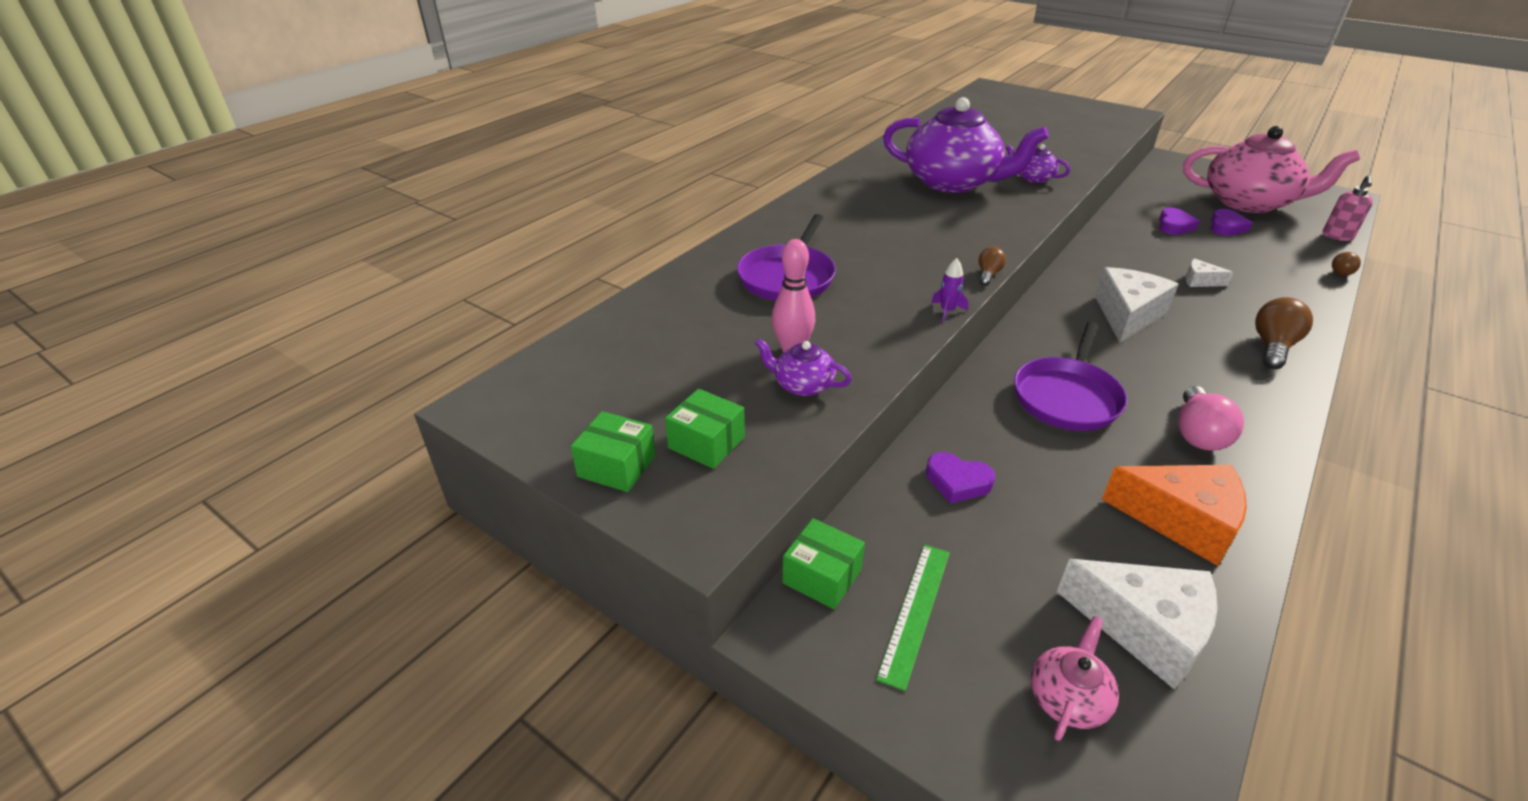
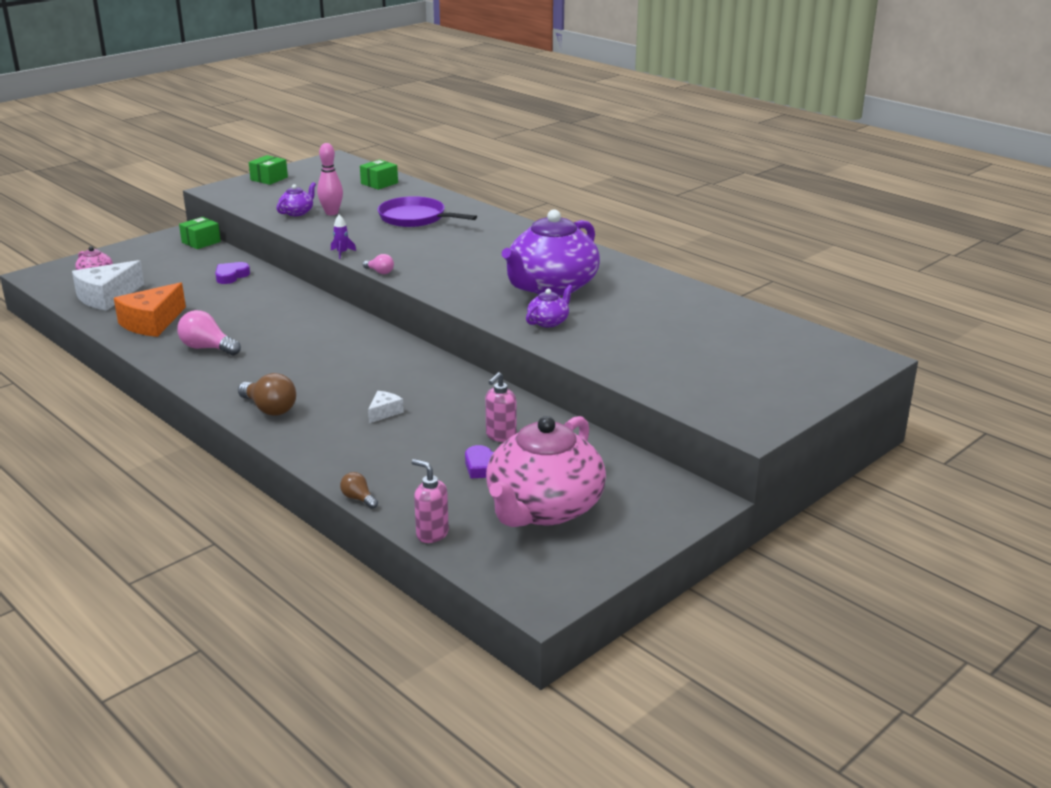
camera: 100 degrees right, 10 degrees down
green box [665,389,745,469] -> green box moved to [360,159,398,190]
green ruler [876,544,950,691] -> none
brown light bulb [979,247,1006,286] -> pink light bulb [363,254,394,274]
purple pan [1014,322,1127,431] -> none
white cheese [1095,267,1179,343] -> none
purple heart [1159,208,1200,235] -> pink soap dispenser [485,372,517,442]

